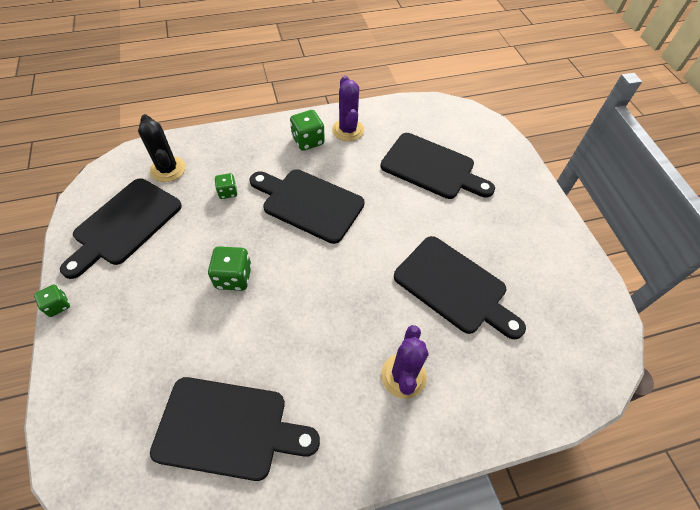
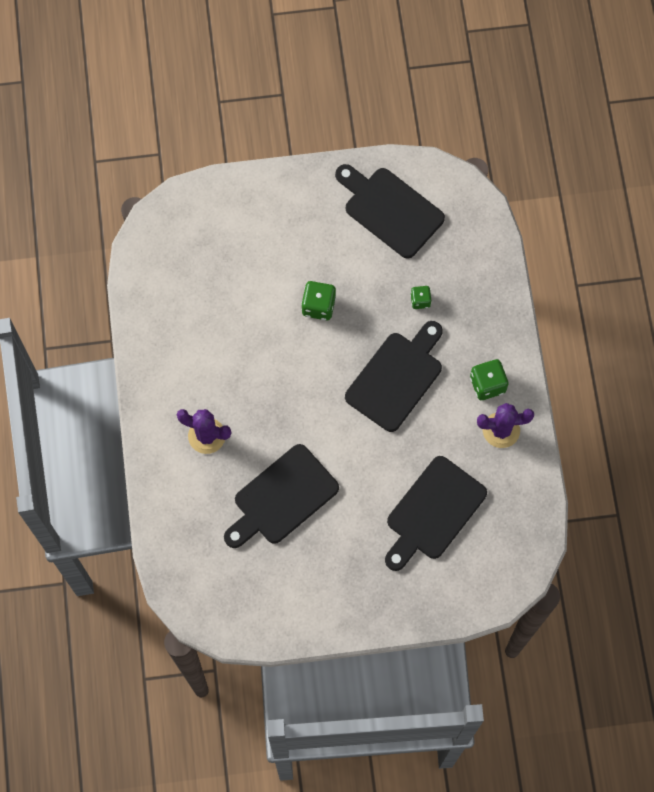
camera: 100 degrees right, 15 degrees up
green dice [34,284,70,317] -> none
black cactus [138,114,186,182] -> none
black cutting board [150,377,320,481] -> none

